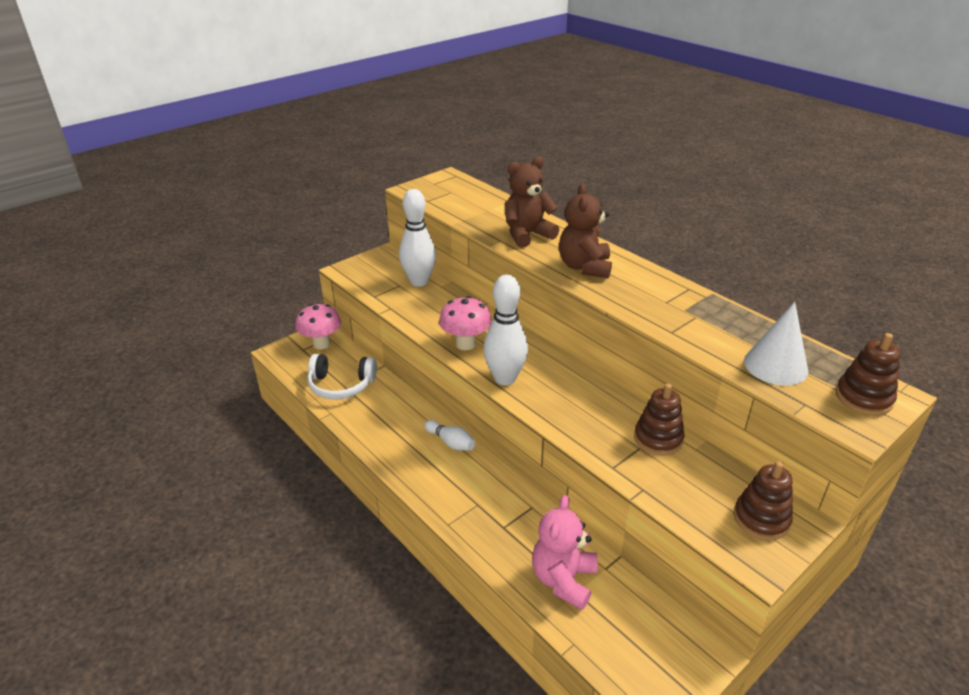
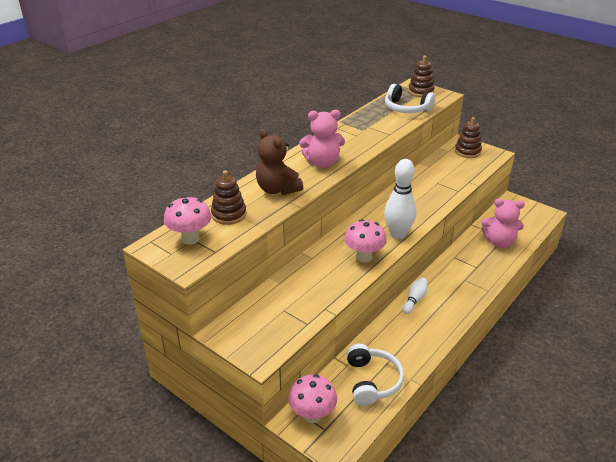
camera: 100 degrees left, 0 degrees up
white bowling pin [399,189,436,287] -> none
brown teddy bear [559,184,612,278] -> pink teddy bear [299,110,345,168]
brown stacking toy [634,383,684,456] -> brown stacking toy moved to [211,170,246,225]
white cone [744,302,808,386] -> white headphones [385,84,435,113]
none -> pink mushroom [164,196,212,245]

